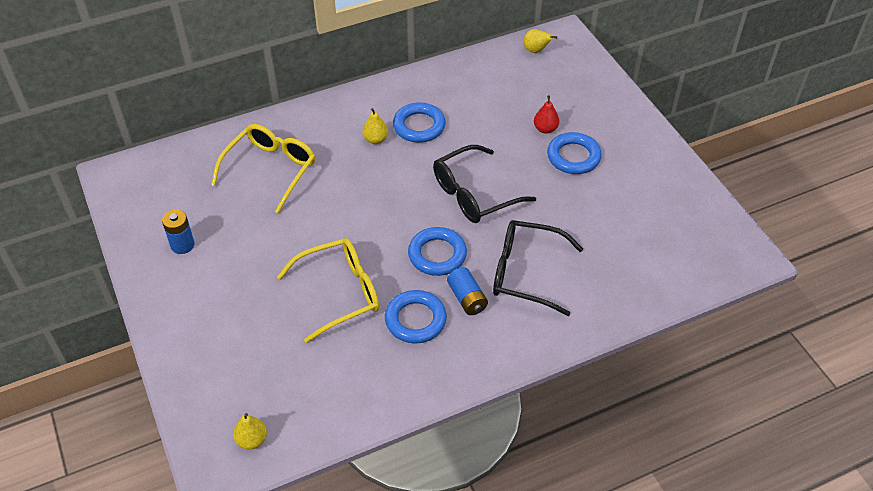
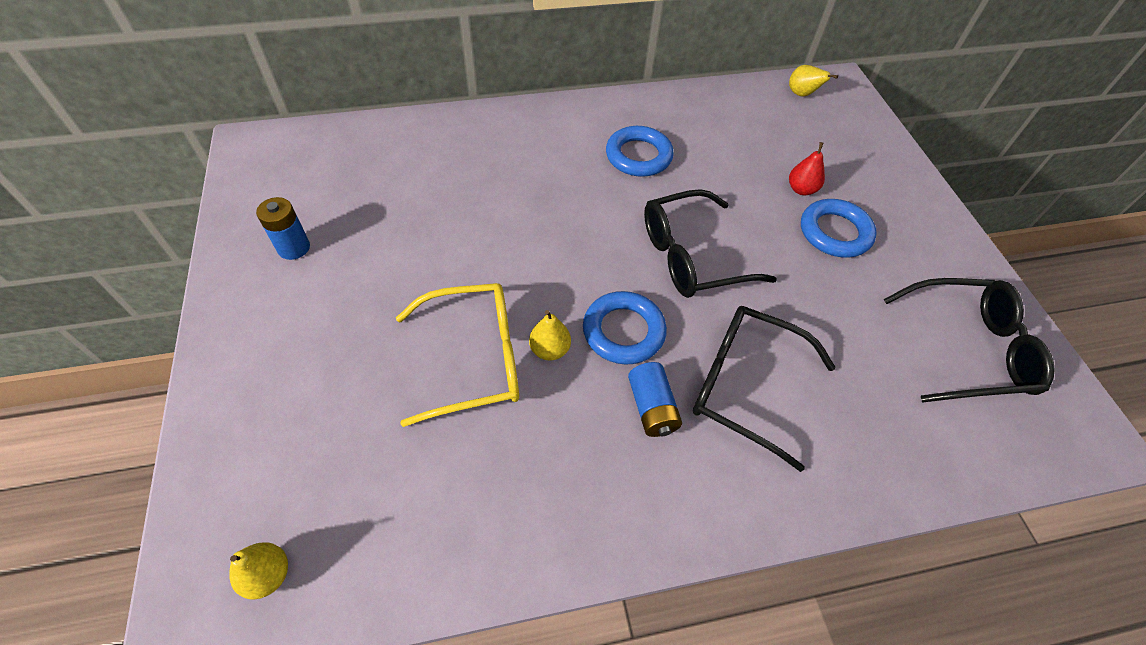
camera: 10 degrees right, 5 degrees up
yellow glasses [211,124,315,214] -> none
yellow pear [363,108,388,144] -> yellow pear moved to [529,310,571,360]
blue ring [385,290,447,343] -> none
none -> black glasses [884,278,1055,403]

